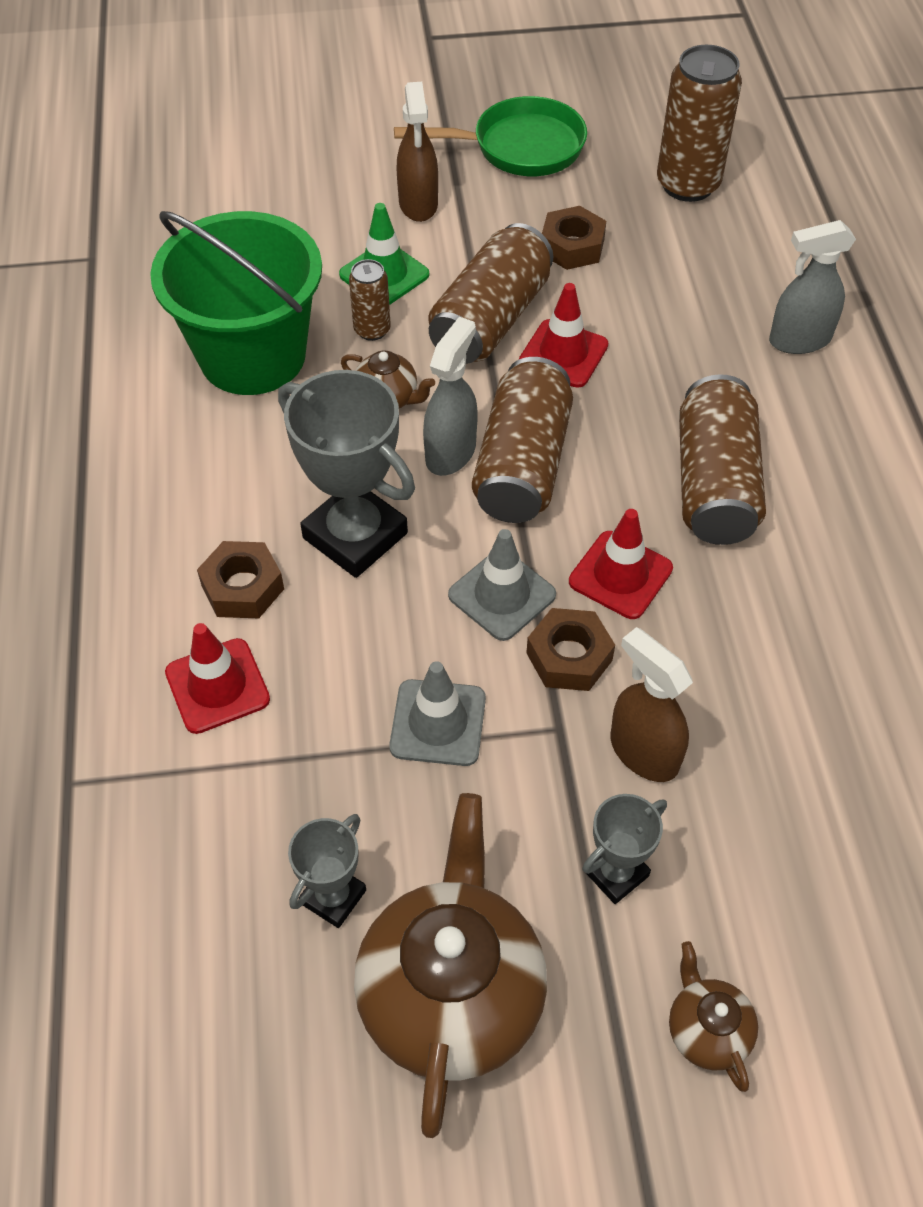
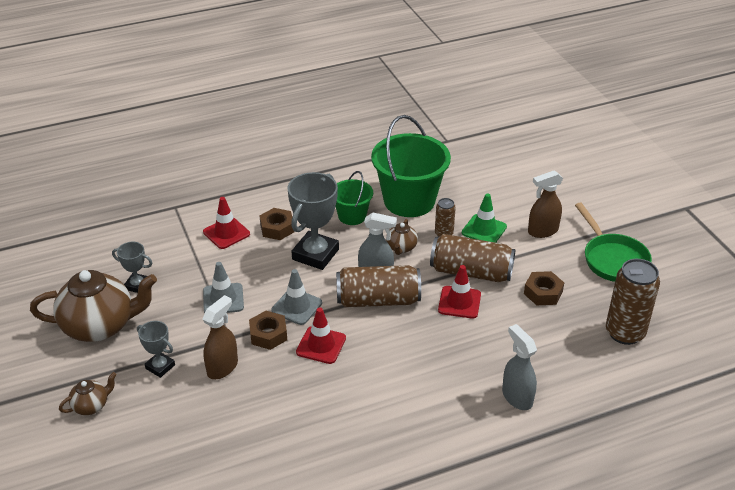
camera: 75 degrees right, 15 degrees down
brown can [679,374,766,545] -> none
none -> green bucket [335,171,373,225]

